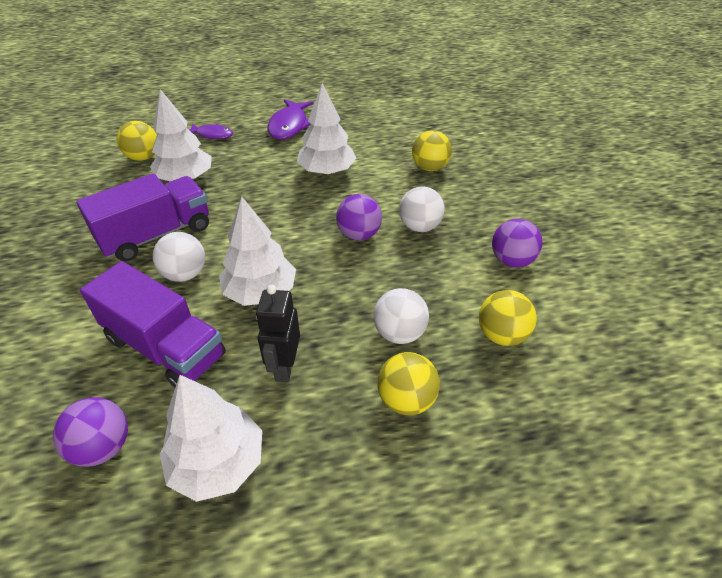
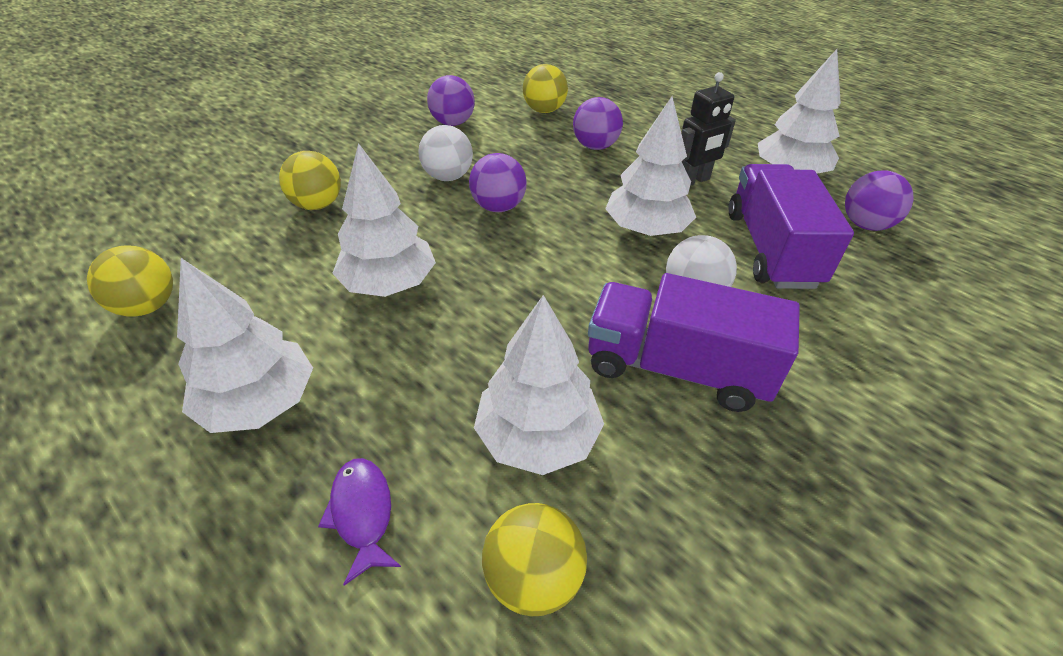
camera: 125 degrees left, 0 degrees up
purple fish [268,99,313,140] -> white tree [177,258,313,433]
white ball [373,288,429,344] -> purple ball [573,97,623,150]
yellow ball [377,352,440,415] -> yellow ball moved to [87,246,173,317]

